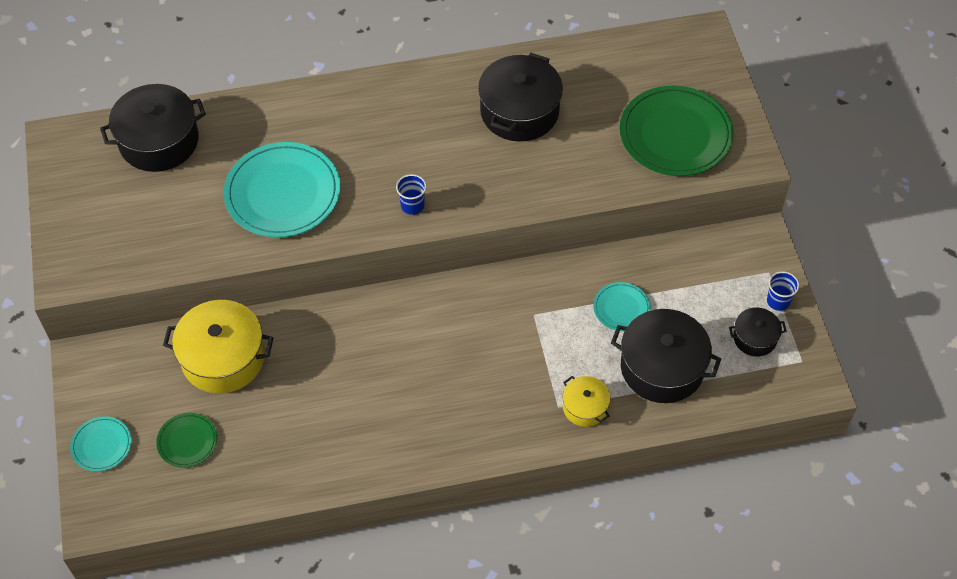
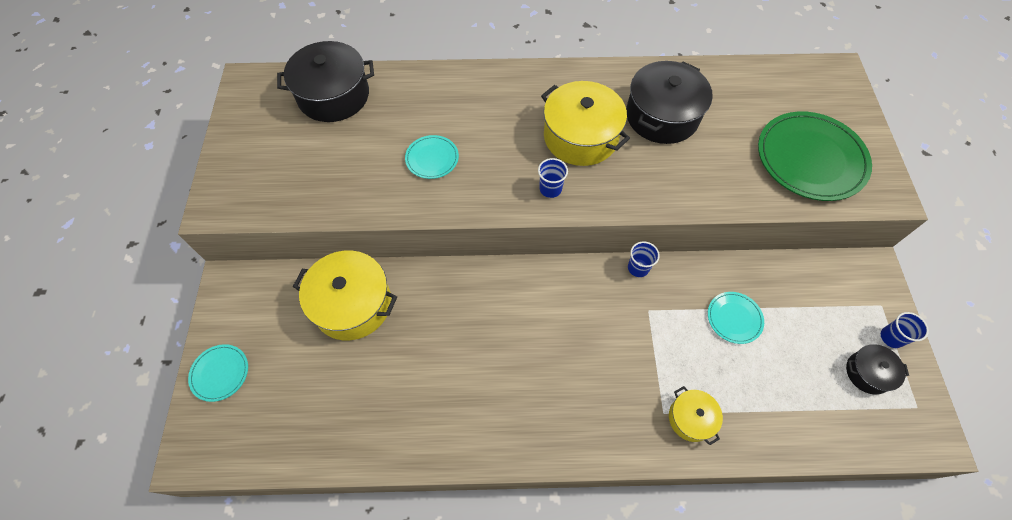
camera: 10 degrees right, 5 degrees up
green plate [156,413,217,468] -> none
turquoise plate [224,142,340,238] -> turquoise plate [405,135,459,179], size x0.49
black pot [611,309,721,403] -> none
none -> yellow pot [541,81,630,166]
none -> blue cup [628,241,660,277]

